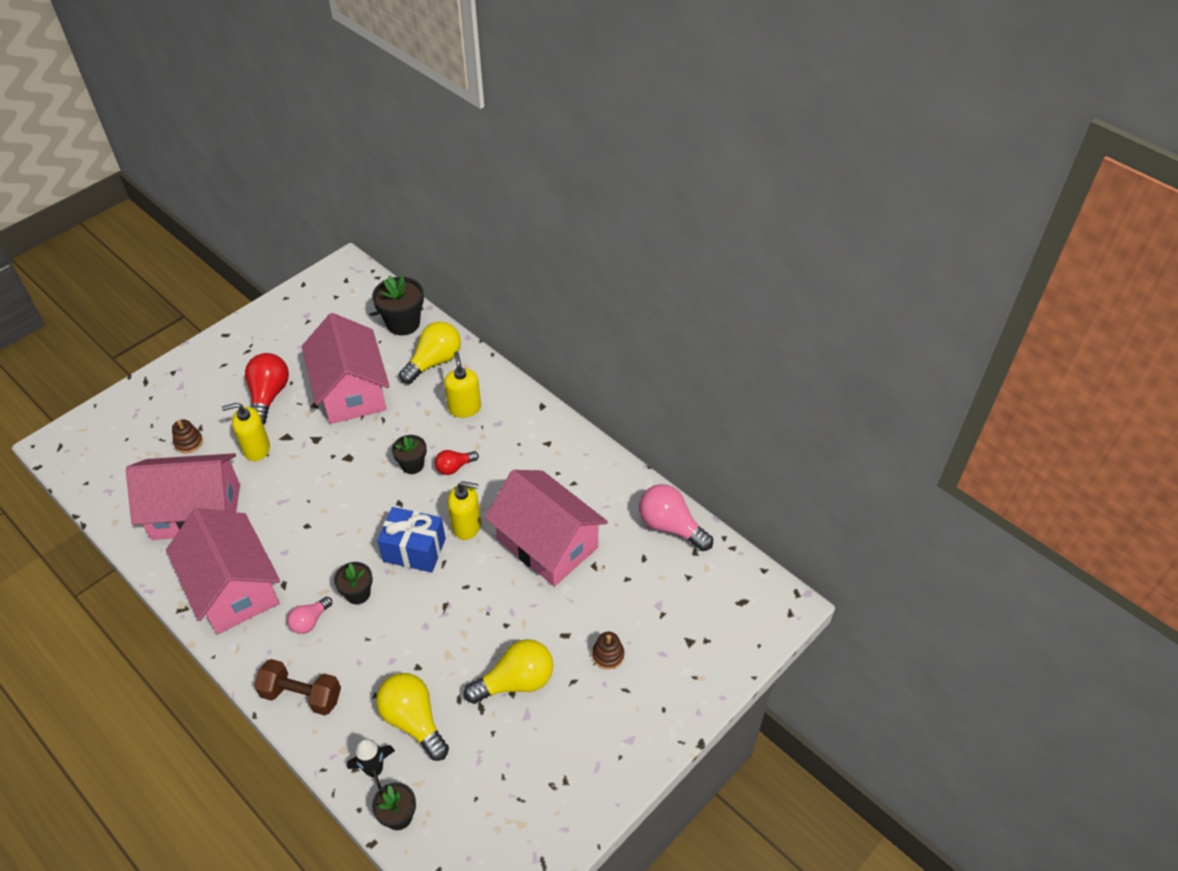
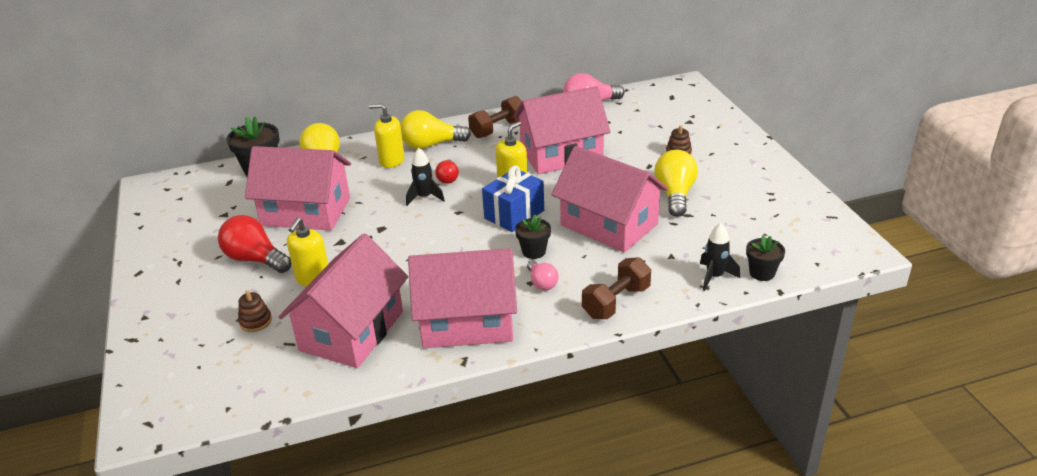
camera: 60 degrees left, 15 degrees down
yellow light bulb [376,673,449,761] -> yellow light bulb moved to [400,110,471,149]
black flower pot [392,435,427,474] -> black rocket [406,148,445,206]
none -> brown dumbbell [468,96,522,138]
none -> pink house [551,146,668,252]

